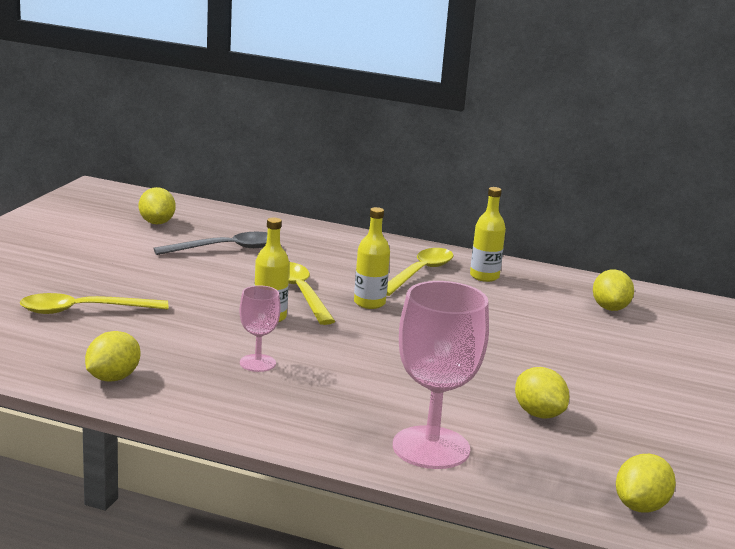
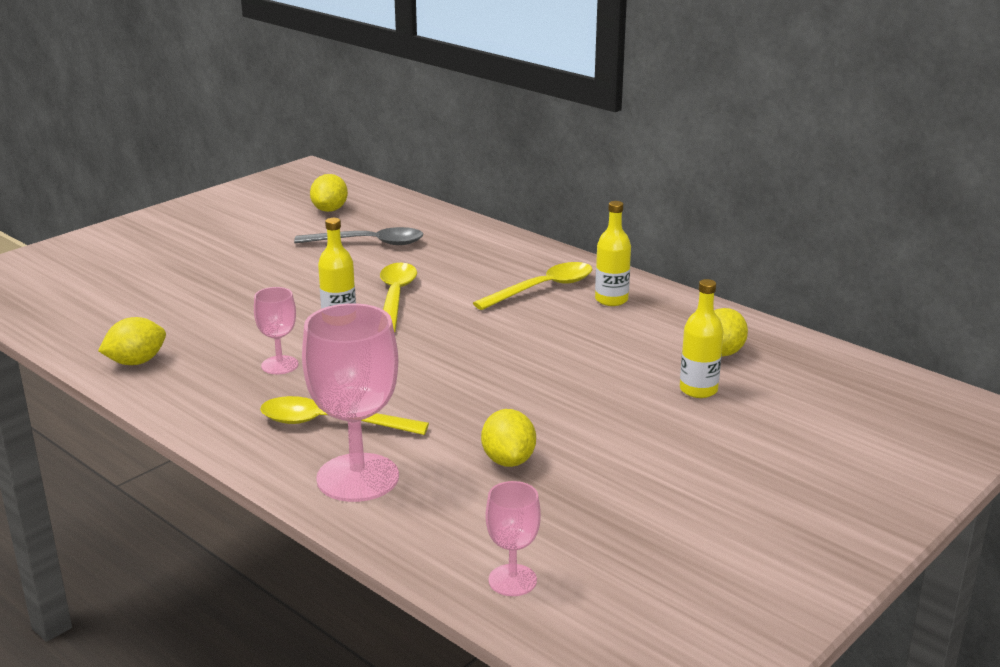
camera: 25 degrees right, 5 degrees up
yellow spoon [19,293,168,314] -> yellow spoon moved to [260,396,429,435]
yellow bottle [354,207,390,309] -> yellow bottle moved to [680,279,723,398]
yellow lemon [616,454,676,512] -> pink goblet [485,481,541,596]

